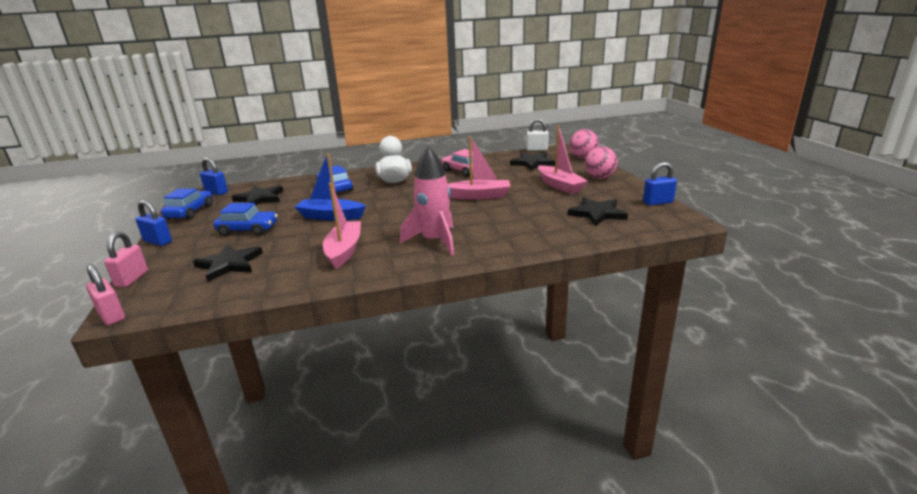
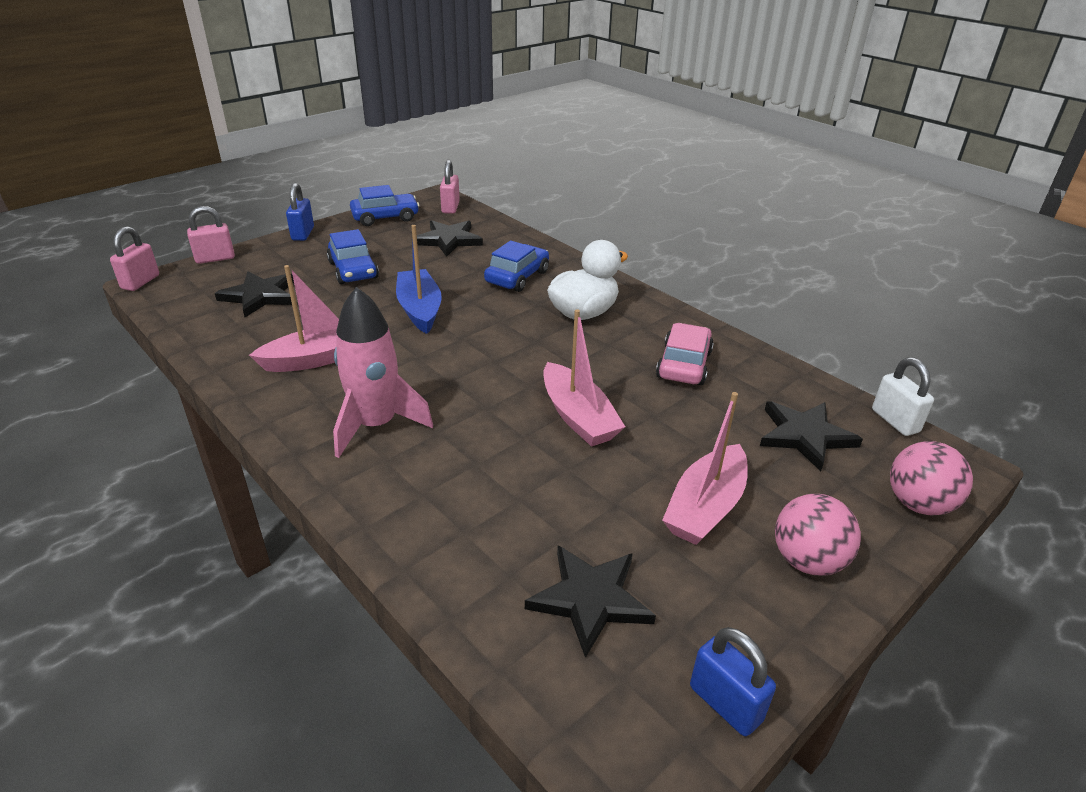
camera: 60 degrees right, 10 degrees up
blue padlock [200,157,228,195] -> pink padlock [440,160,460,214]

